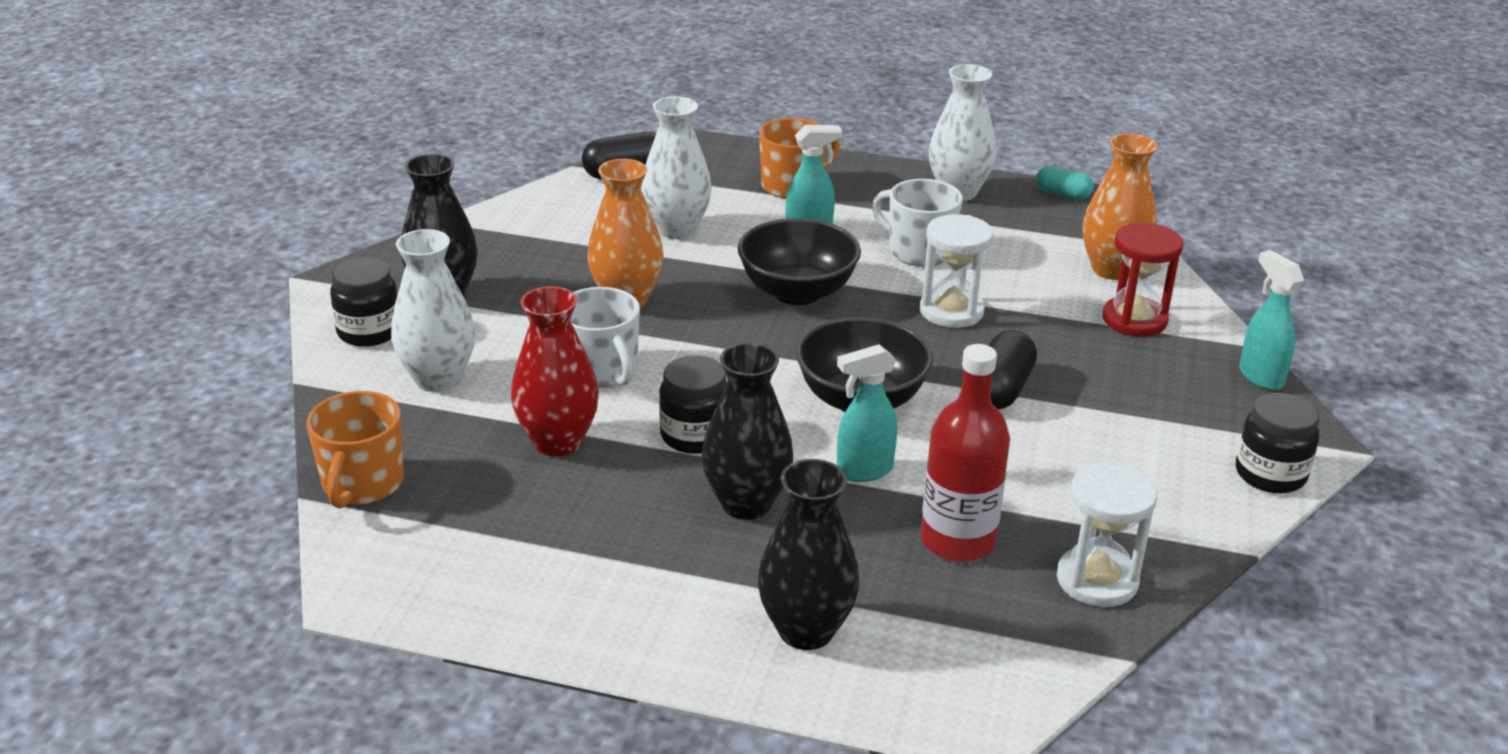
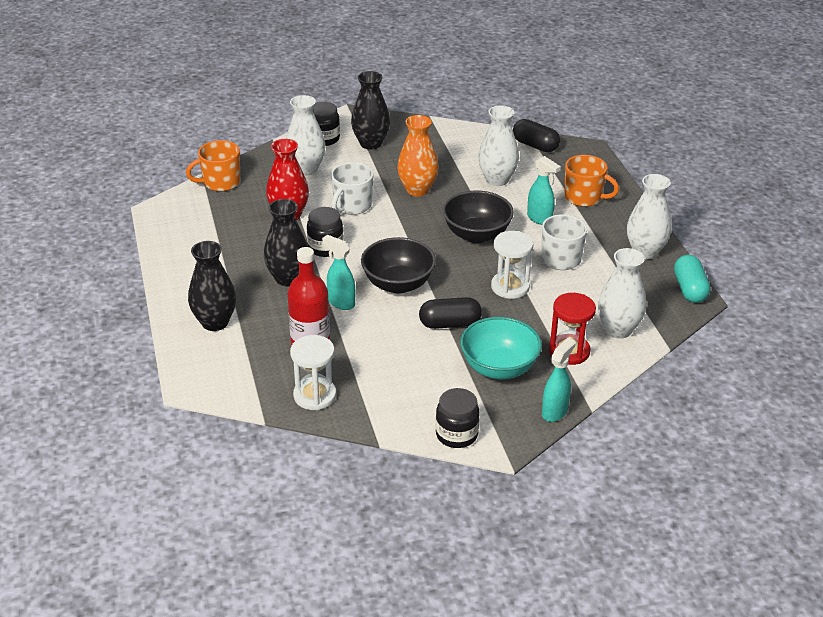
camera: 60 degrees right, 5 degrees up
turquoise capsule [1036,166,1094,200] -> turquoise capsule [674,255,710,303], size x1.52
orange vase [1083,133,1158,280] -> white vase [598,248,646,339]
none -> turquoise bowl [460,317,542,379]

